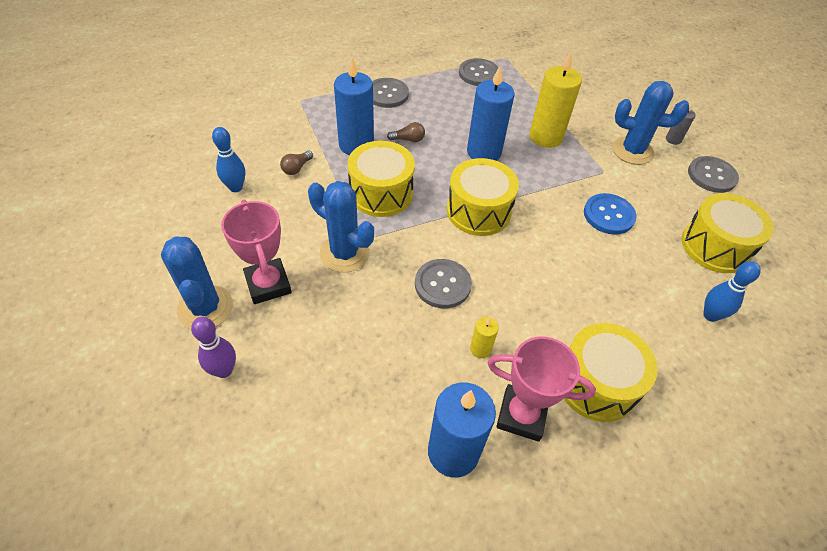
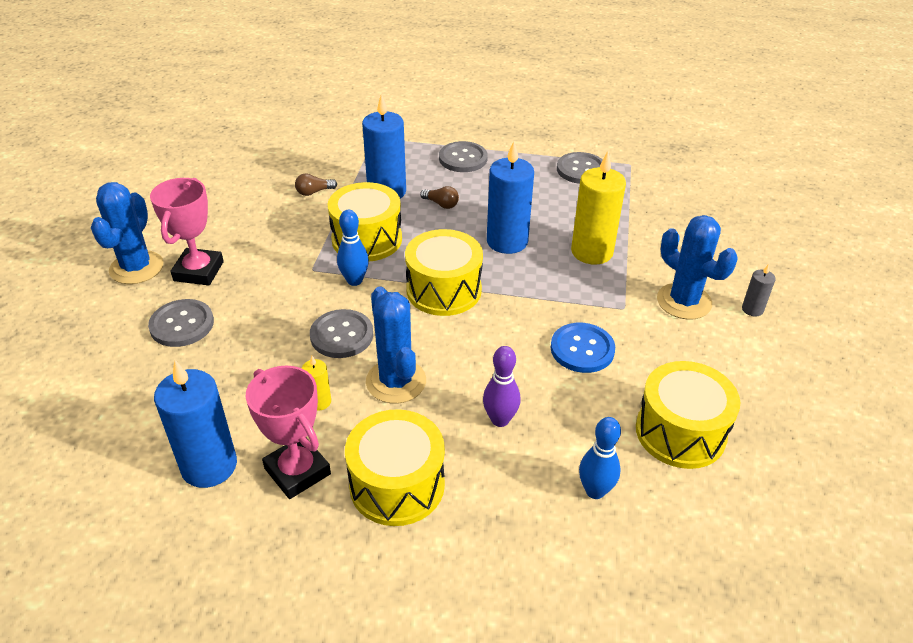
camera: 35 degrees right, 10 degrees down
purple bowling pin [191,317,236,378] -> purple bowling pin moved to [483,346,521,427]
blue bowling pin [212,127,245,192] -> blue bowling pin moved to [337,210,369,286]
blue cactus [308,181,374,273] -> blue cactus moved to [366,286,426,404]
grey button [688,156,739,193] -> grey button moved to [148,299,214,347]

